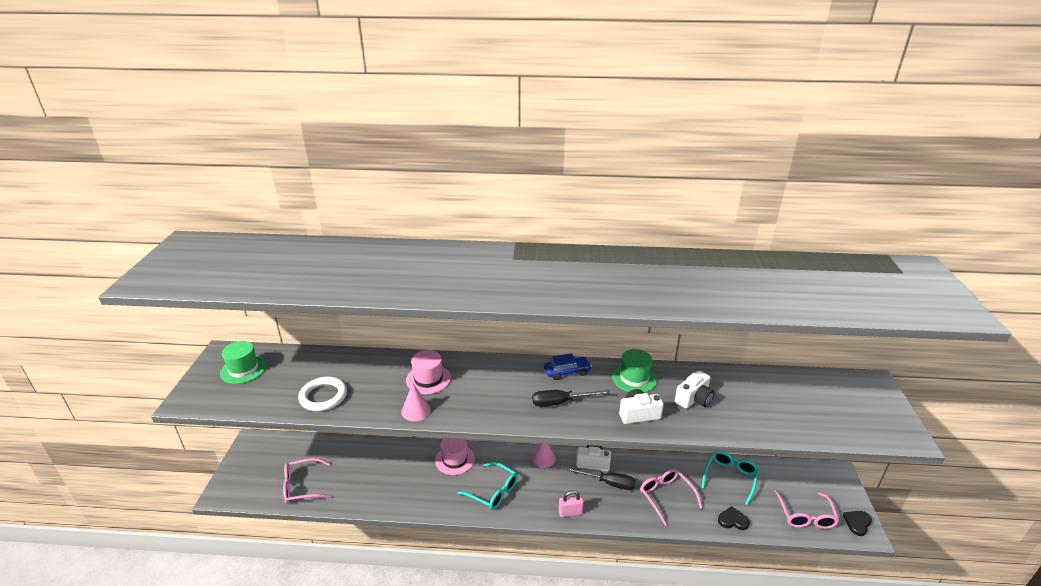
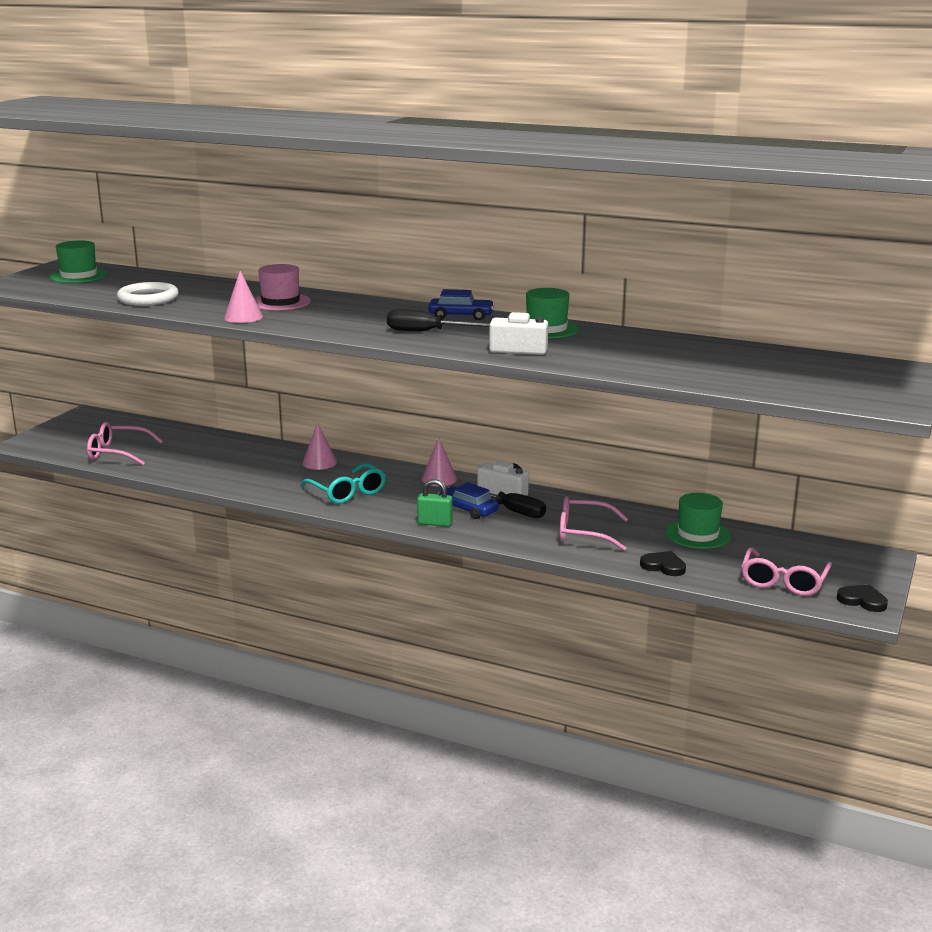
camera: 20 degrees right, 10 degrees down
pink hat [435,438,475,475] -> pink cone [302,422,337,470]
pink padlock [559,490,584,517] -> green padlock [417,479,453,527]
pink glasses [640,469,702,526] -> pink glasses turned 75 degrees counterclockwise [559,496,628,551]
white camera [675,370,714,409] -> none
turquoise glasses [702,452,759,505] -> green hat [666,493,731,549]
black heart [843,511,872,536] -> black heart turned 60 degrees clockwise [837,585,888,612]
none -> blue car [438,482,499,519]

